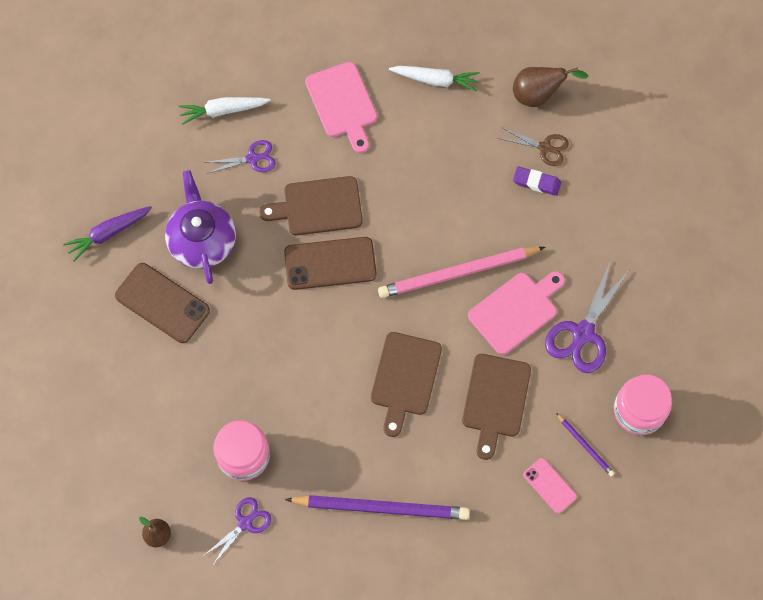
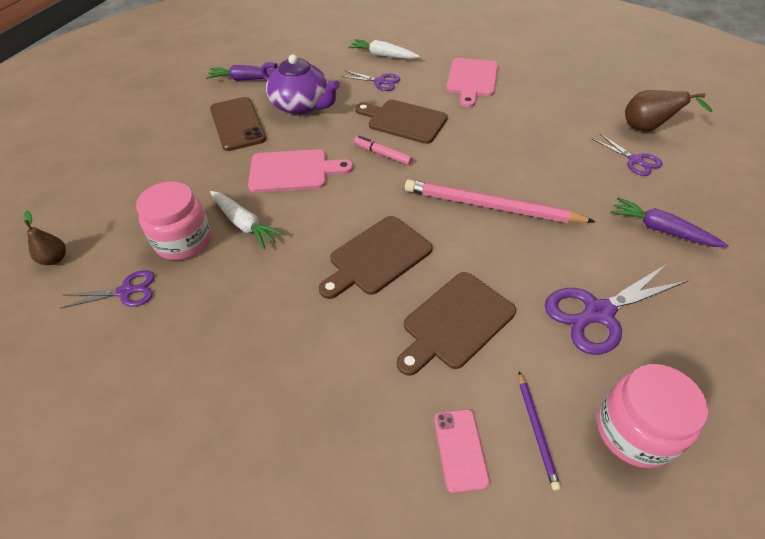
camera: 35 degrees right, 20 degrees down
purple teapot [165,170,236,284] -> purple teapot turned 105 degrees clockwise [261,55,340,115]
brown phone [284,237,377,290] -> pink marker [354,136,413,165]
purple pencil [285,495,470,520] -> none
white carrot [389,66,480,92] -> white carrot moved to [210,191,284,249]
pink cutting board [468,271,565,355] -> pink cutting board moved to [248,149,353,192]
brown scissors [498,128,569,166] -> purple scissors [592,134,663,176]
purple eraser [513,166,561,196] -> none
none -> purple carrot [611,197,729,248]

